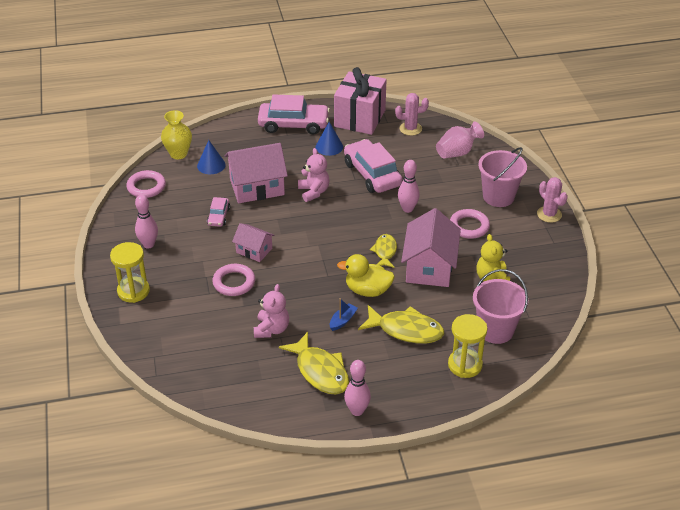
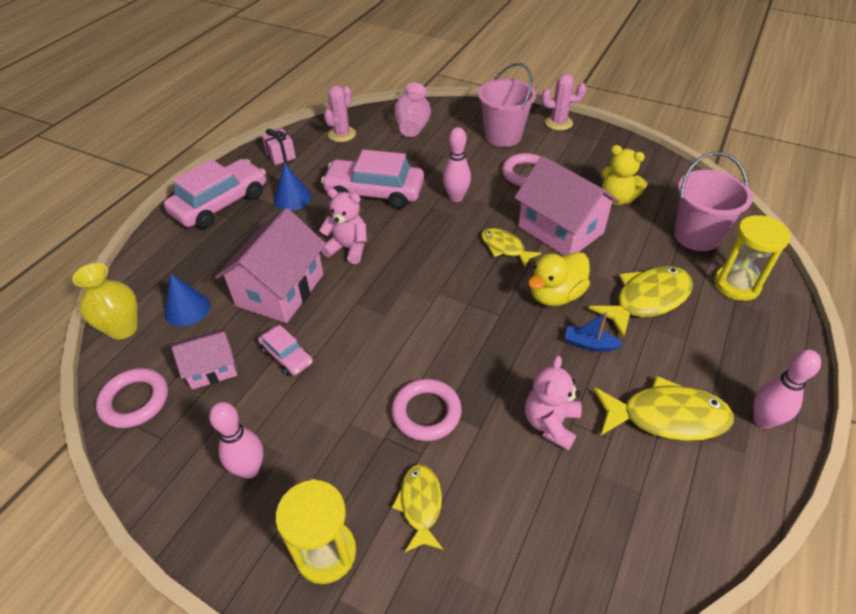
camera: 50 degrees left, 5 degrees up
pink house [232,223,275,262] -> pink house moved to [172,329,237,390]
pink teddy bear [254,284,289,338] -> pink teddy bear turned 120 degrees counterclockwise [525,356,582,451]
blue boat [330,298,358,331] -> blue boat turned 60 degrees counterclockwise [565,312,623,352]
pink gift [334,67,387,135] -> pink gift [261,128,296,165], size x0.43
none -> yellow fish [392,464,443,552]

